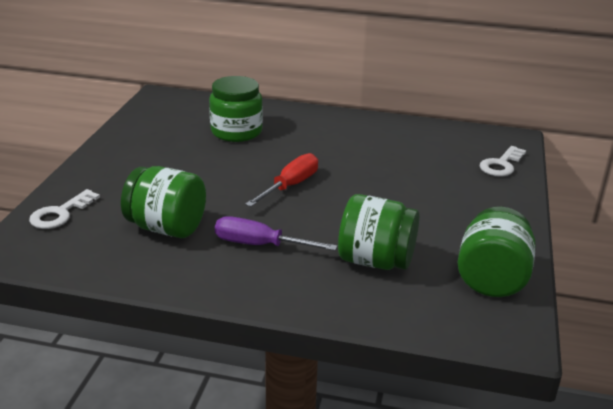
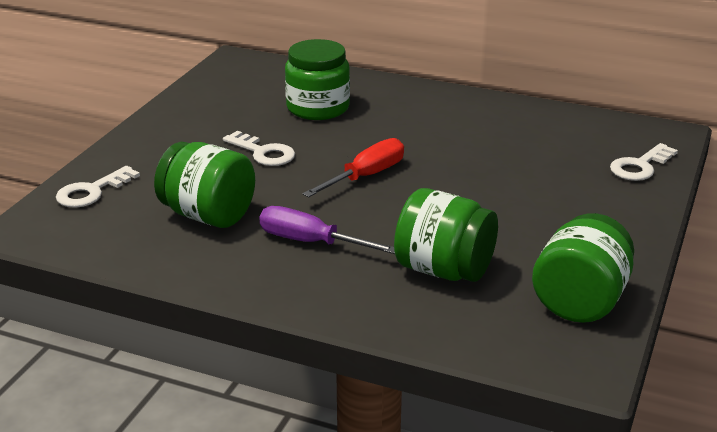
camera: 10 degrees right, 0 degrees up
none -> white key [223,131,295,166]

